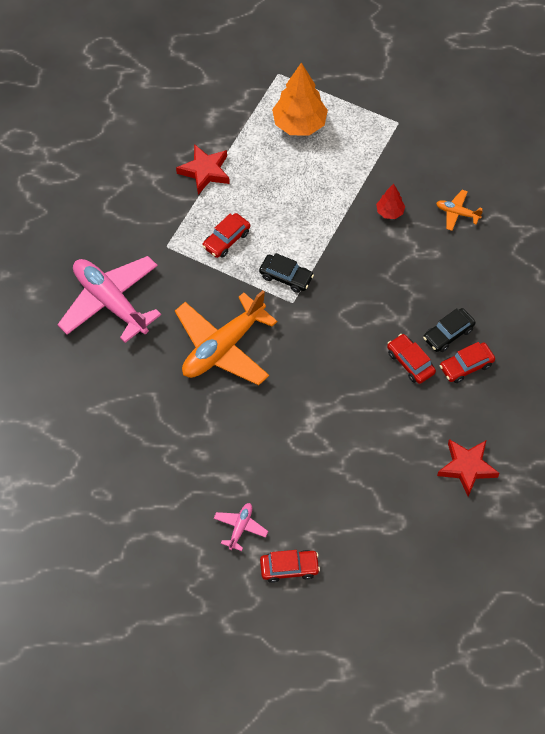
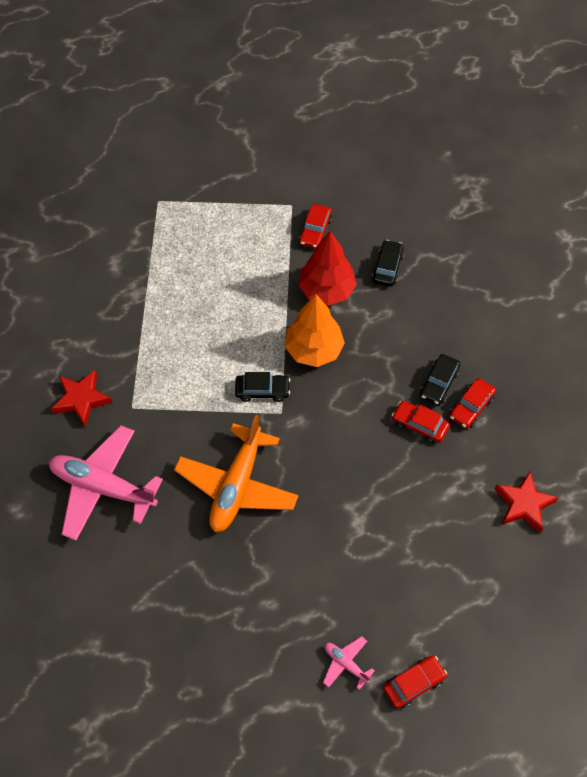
camera: 25 degrees left, 0 degrees up
red star [176,144,230,195] -> red star moved to [51,370,112,427]
red car [202,213,250,258] -> red car moved to [299,204,332,248]
pink plane [214,503,268,551] -> pink plane turned 45 degrees counterclockwise [323,636,375,690]
orange tree [272,63,328,136] -> orange tree moved to [285,294,345,367]
red tree [376,184,405,219] -> red tree [299,231,357,306], size x1.97
orange plane [436,190,483,231] -> black car [372,240,404,287]

